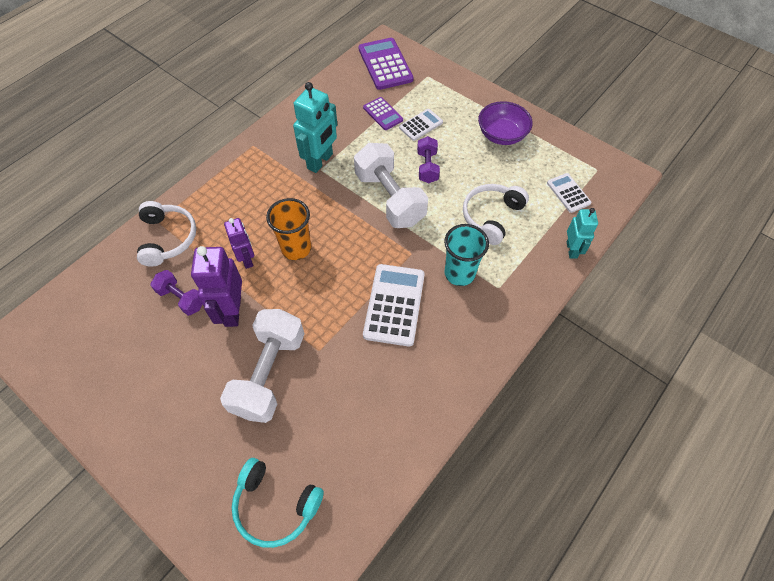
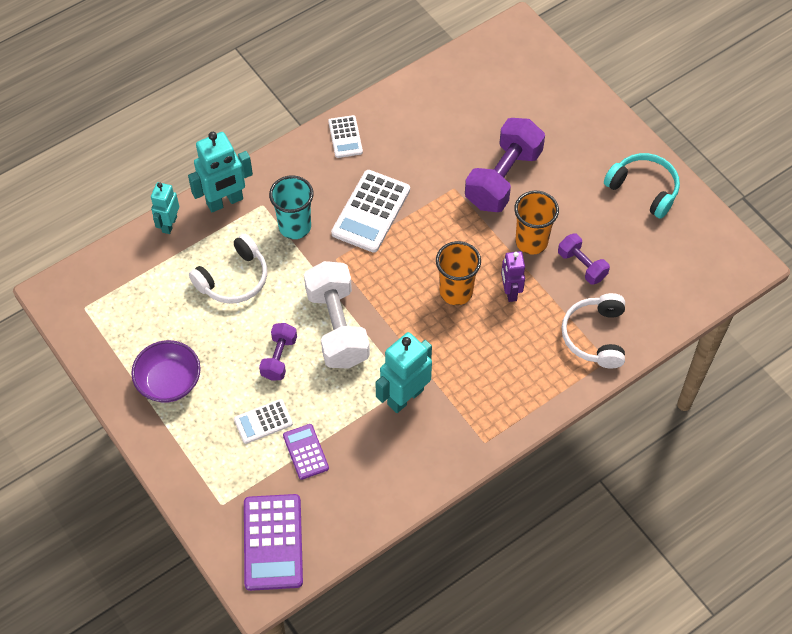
camera: 165 degrees left, 0 degrees up
purple robot [191,246,242,327] -> orange cup [514,191,559,255]
white dumbbell [220,309,305,423] -> purple dumbbell [465,118,545,212]
turquoise headphones [232,458,324,548] -> turquoise headphones moved to [604,153,680,219]
white calculator [547,173,592,213] -> white calculator moved to [328,115,363,158]
none -> turquoise robot [188,132,253,212]

